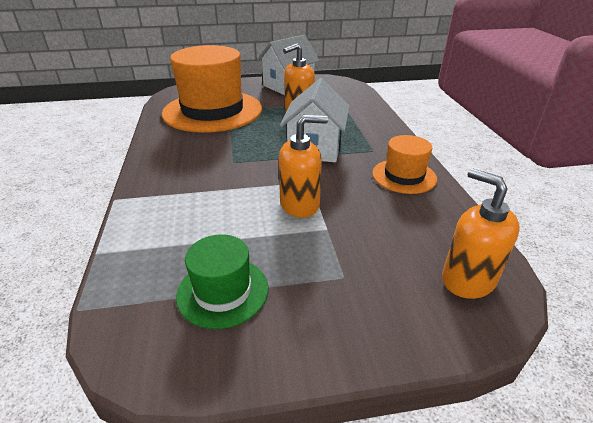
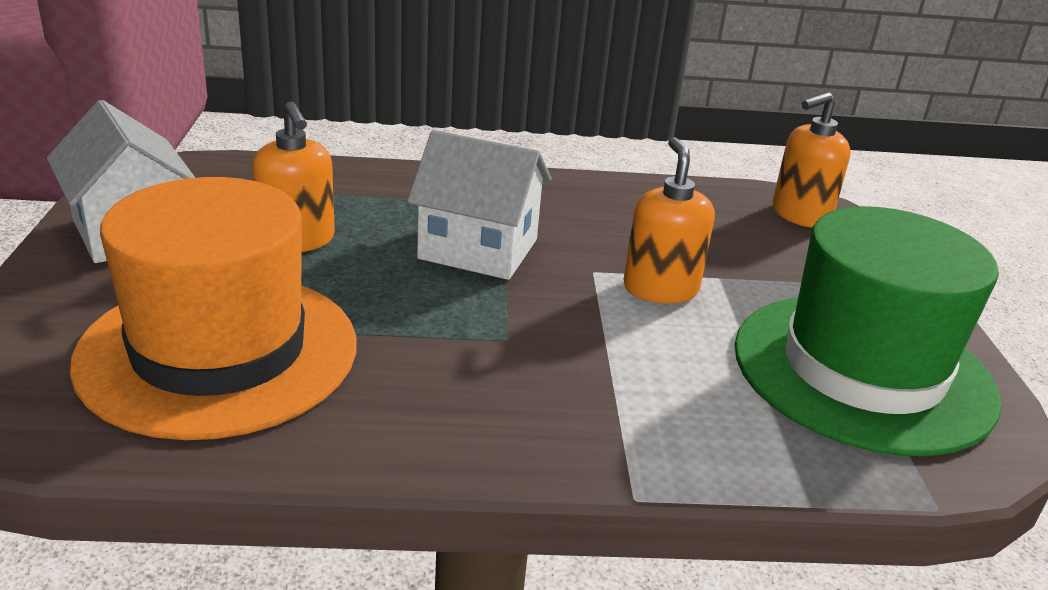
camera: 85 degrees left, 5 degrees down
green hat [176,234,268,329] -> green hat [735,206,1001,456], size x2.05
orange hat [372,135,437,194] -> none

